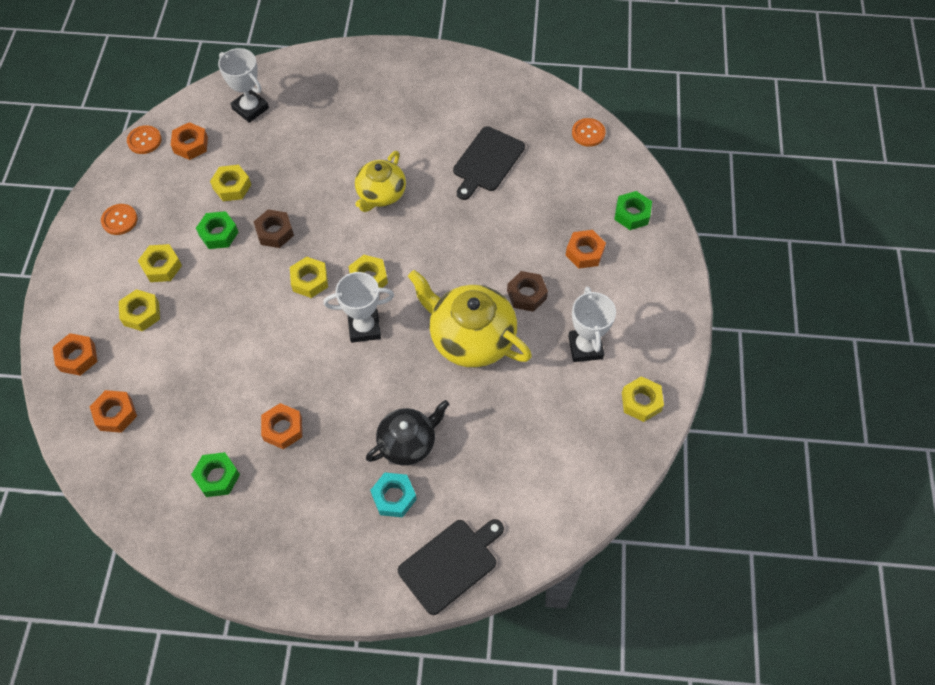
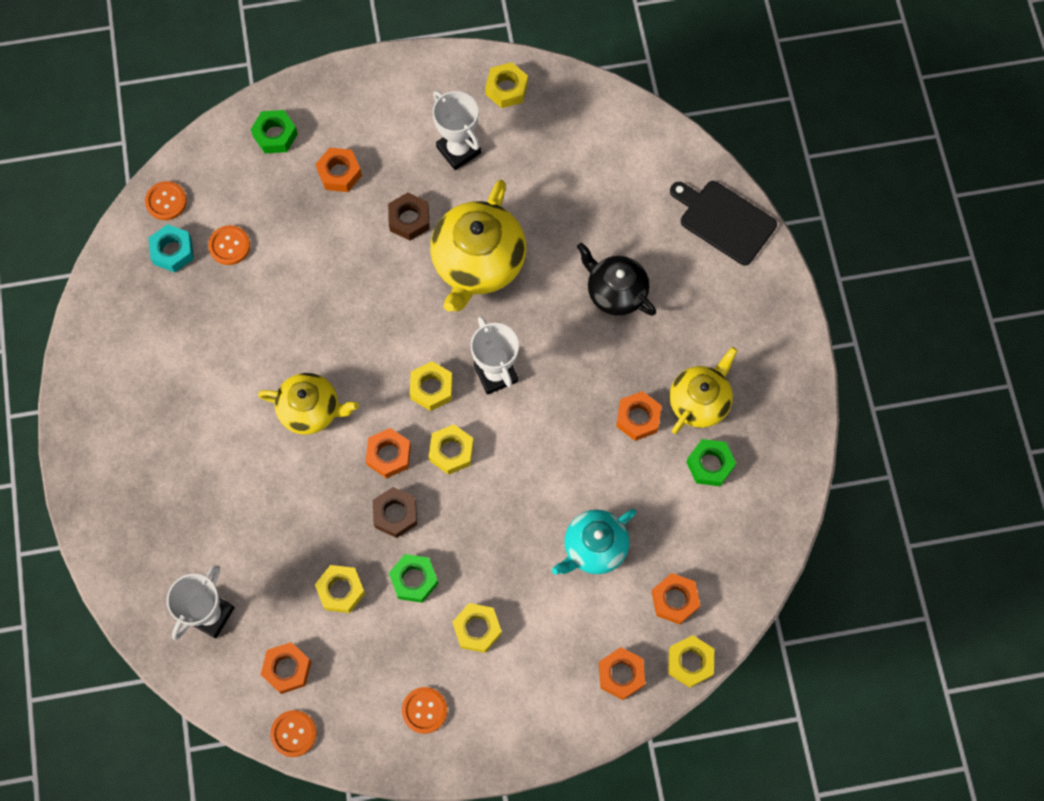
camera: 105 degrees left, 10 degrees up
yellow nut [119,289,160,331] -> yellow nut moved to [668,635,714,688]
turquoise nut [370,472,417,517] -> turquoise nut moved to [149,224,194,272]
black cutting board [453,126,525,200] -> none
white trophy [568,287,616,362] -> white trophy turned 75 degrees clockwise [432,91,481,170]
none -> orange button [208,225,250,265]
none -> orange nut [365,428,411,479]
none -> turquoise teapot [552,509,636,575]
none -> yellow teapot [669,347,738,434]

